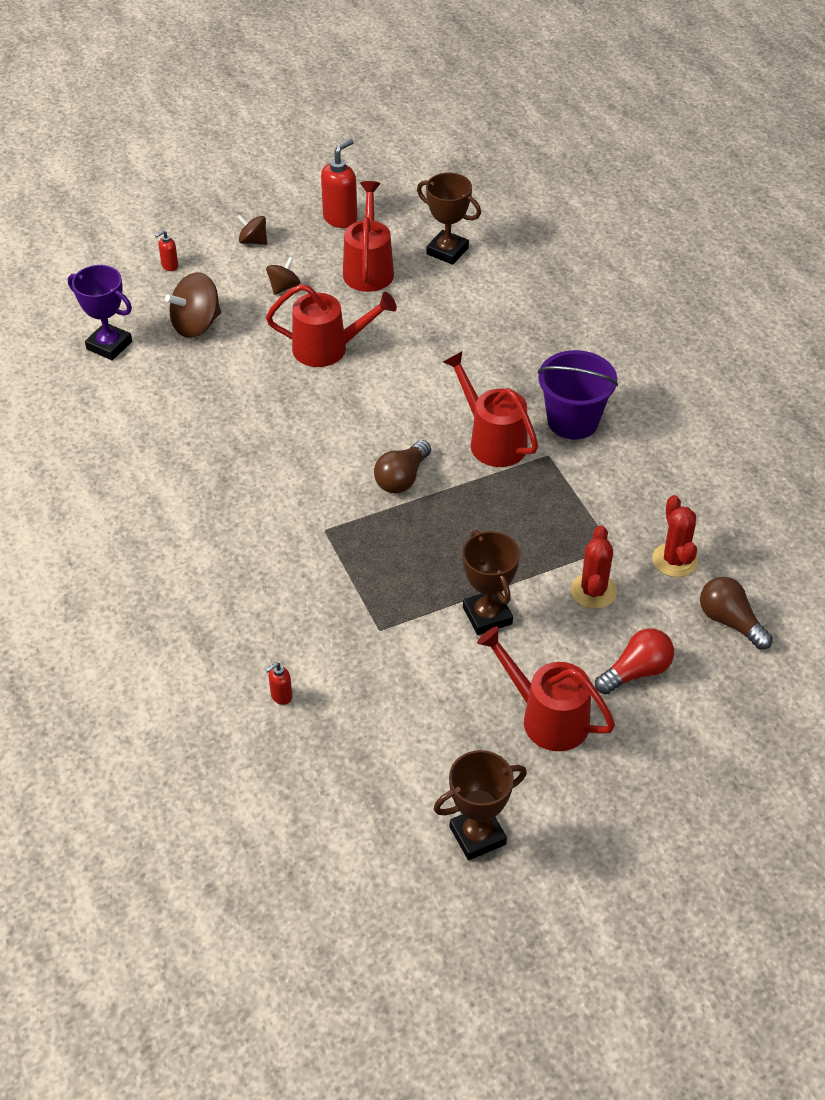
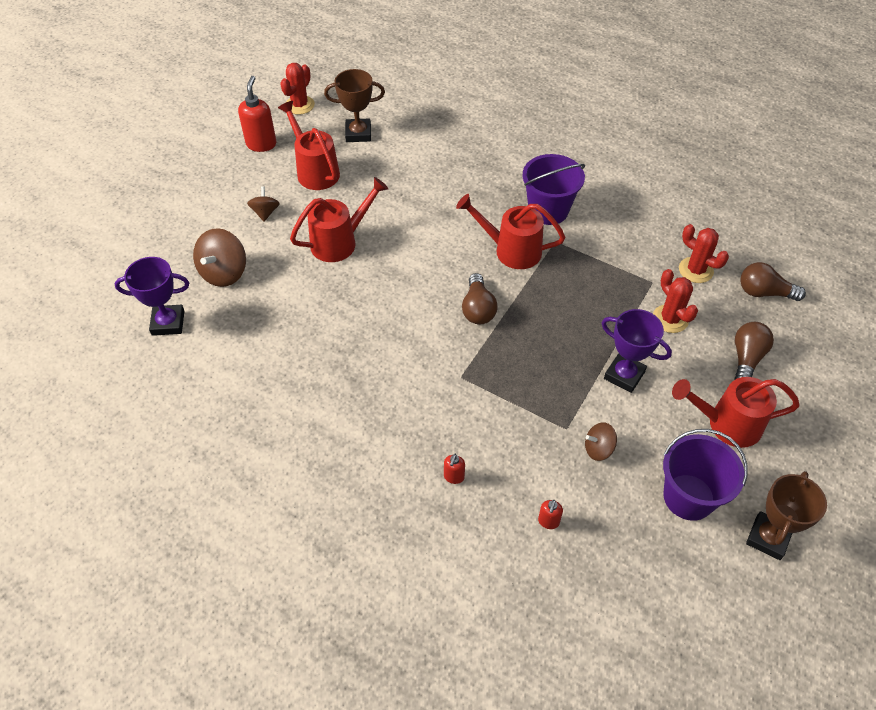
camera: 35 degrees left, 5 degrees up
red soap dispenser [155,230,178,271] -> red soap dispenser moved to [444,454,465,484]
brown spinning top [237,215,267,245] -> brown spinning top moved to [585,422,617,461]
brown trophy [462,530,520,635] -> purple trophy [602,309,672,393]
red light bulb [595,628,674,695] -> brown light bulb [734,322,774,380]
none -> red cactus [280,63,315,115]
none -> purple bucket [663,429,748,521]

